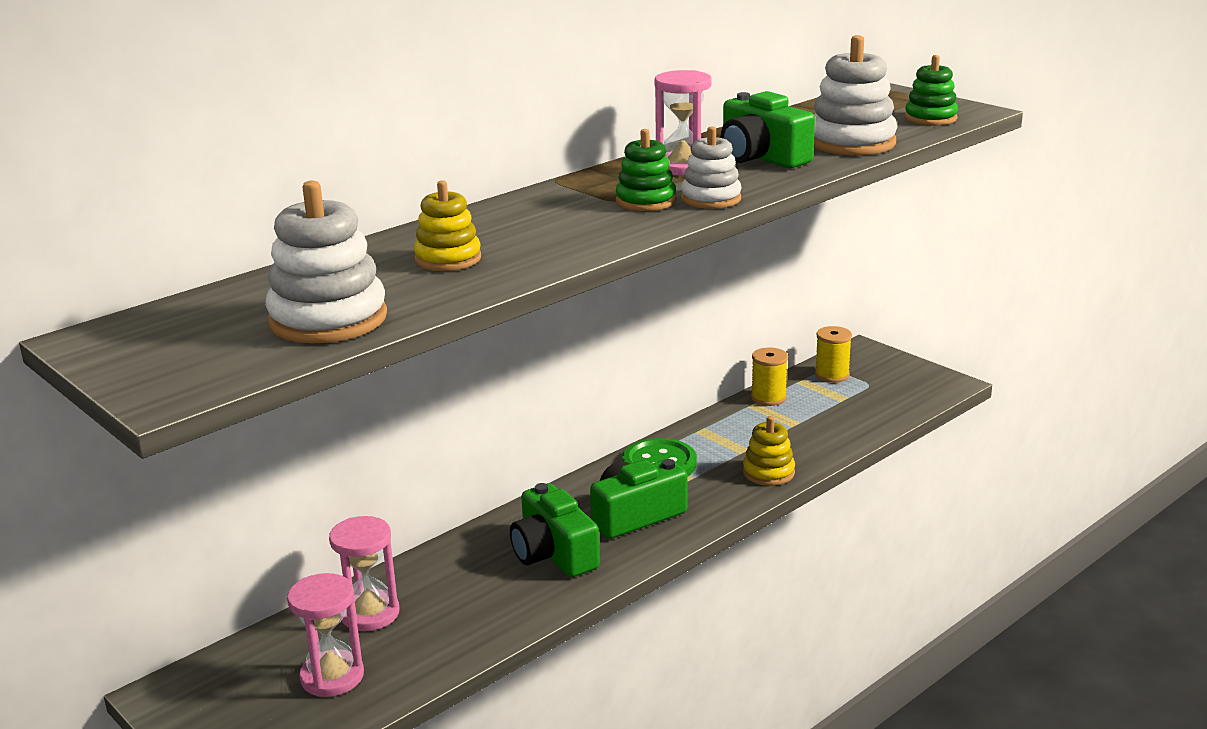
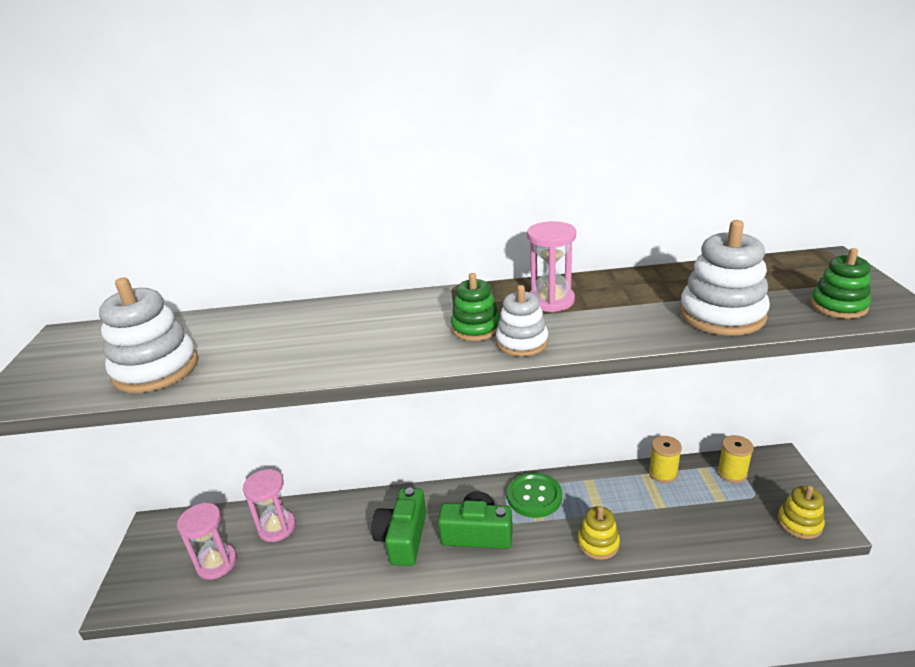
camera: 40 degrees right, 5 degrees up
yellow stacking toy [414,181,481,271] -> yellow stacking toy moved to [777,485,825,539]
green camera [721,91,815,168] -> none

